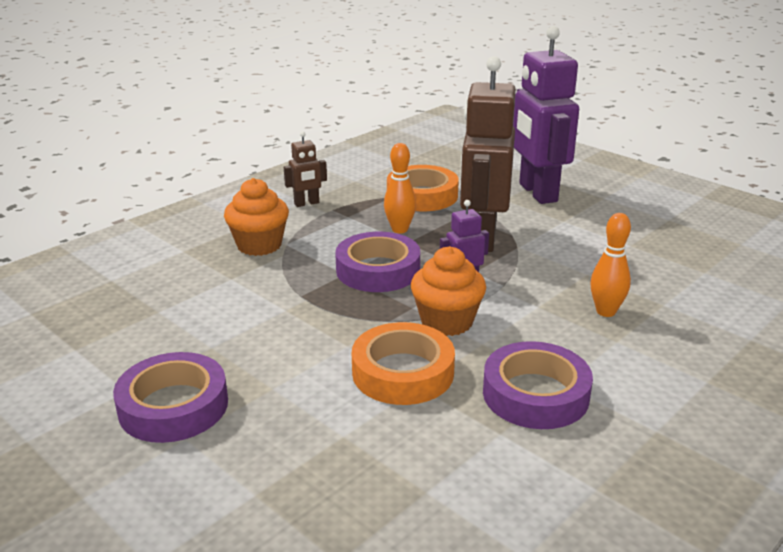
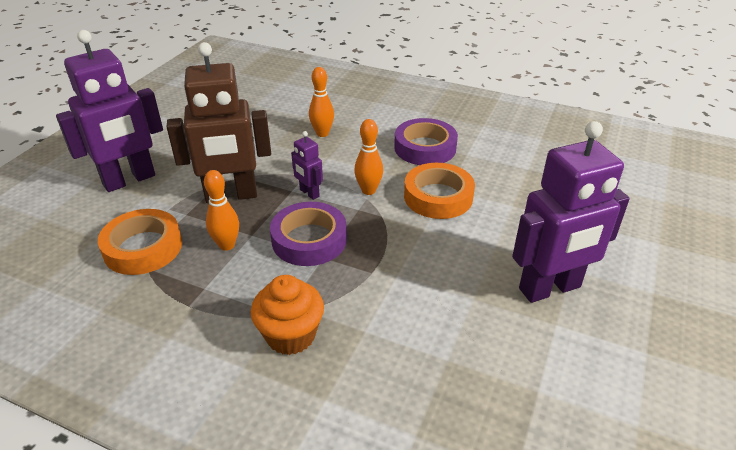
camera: 110 degrees left, 10 degrees up
purple tape [113,352,228,443] -> purple robot [512,121,630,303]
brown robot [284,131,327,207] -> none
orange cupcake [411,246,486,336] -> orange bowling pin [354,119,383,195]

